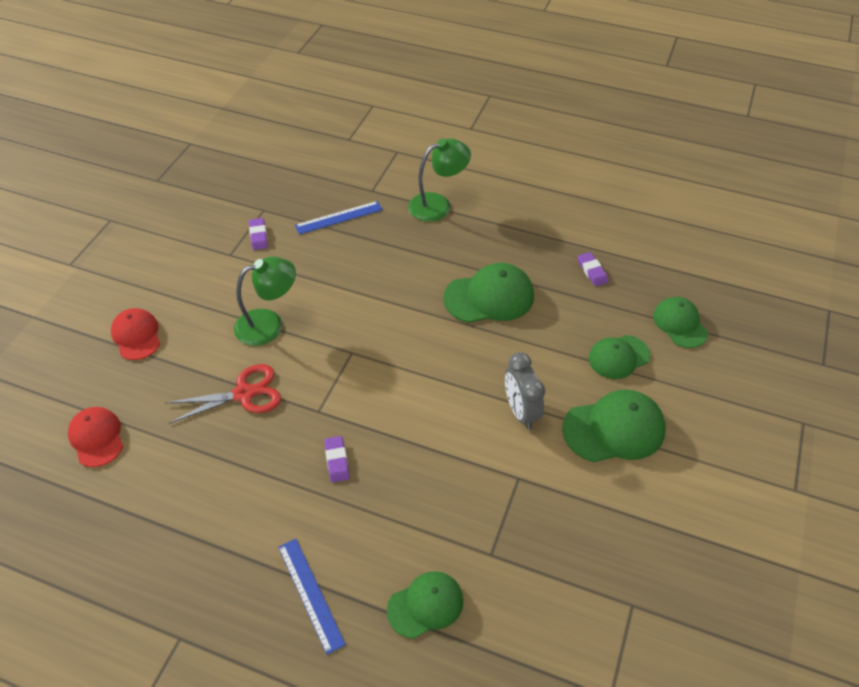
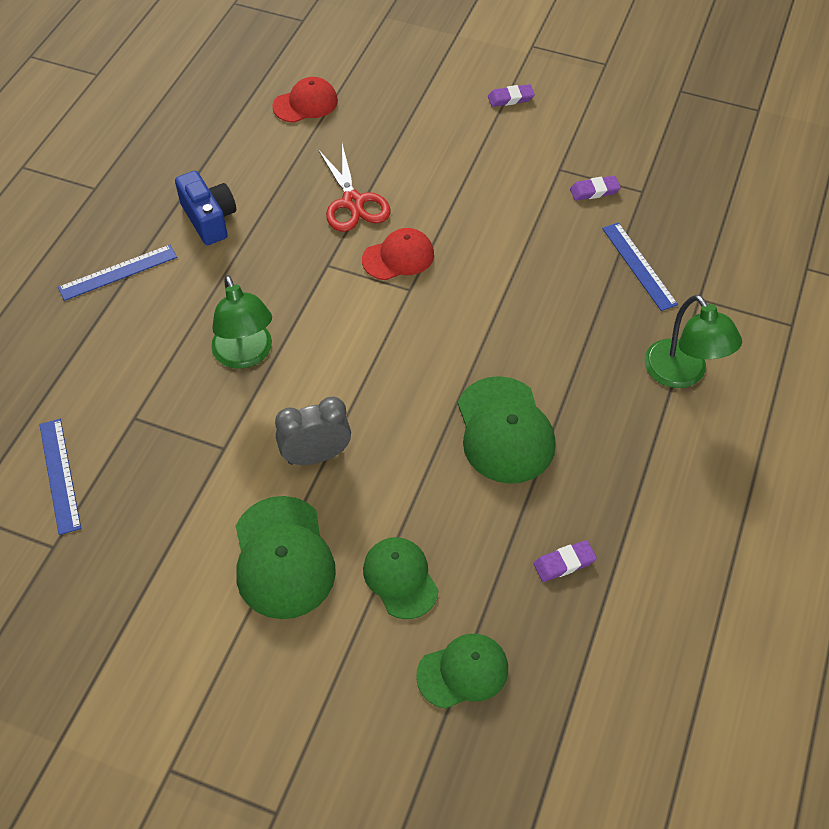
camera: 90 degrees right, 5 degrees up
red cap [111,308,160,360] -> red cap moved to [362,228,434,280]
green lamp [234,257,296,346] -> green lamp moved to [211,275,272,369]
purple eraser [324,436,349,482] -> purple eraser moved to [488,84,535,107]
green cap [387,571,463,639] -> none
none -> blue ruler [39,419,81,535]
none -> blue camera [175,171,236,245]

